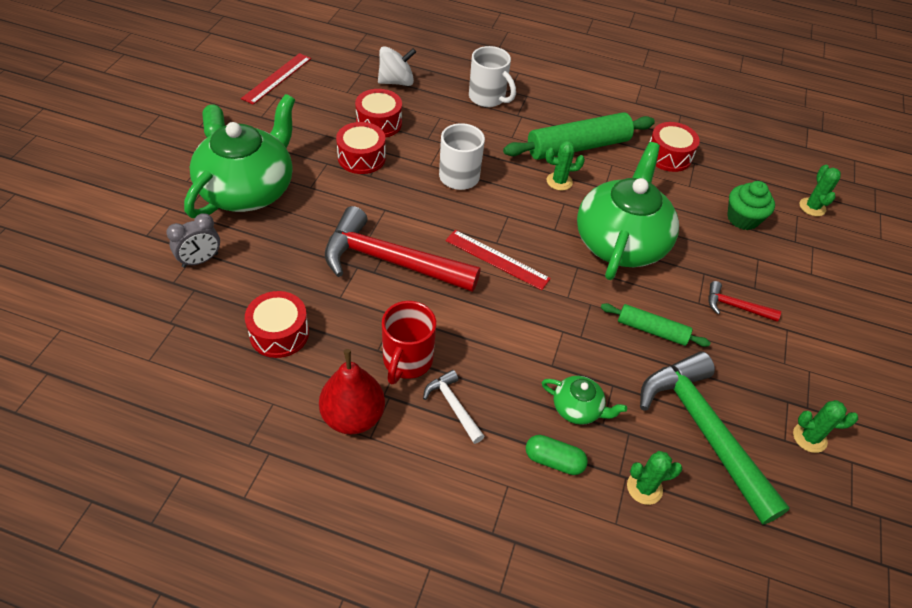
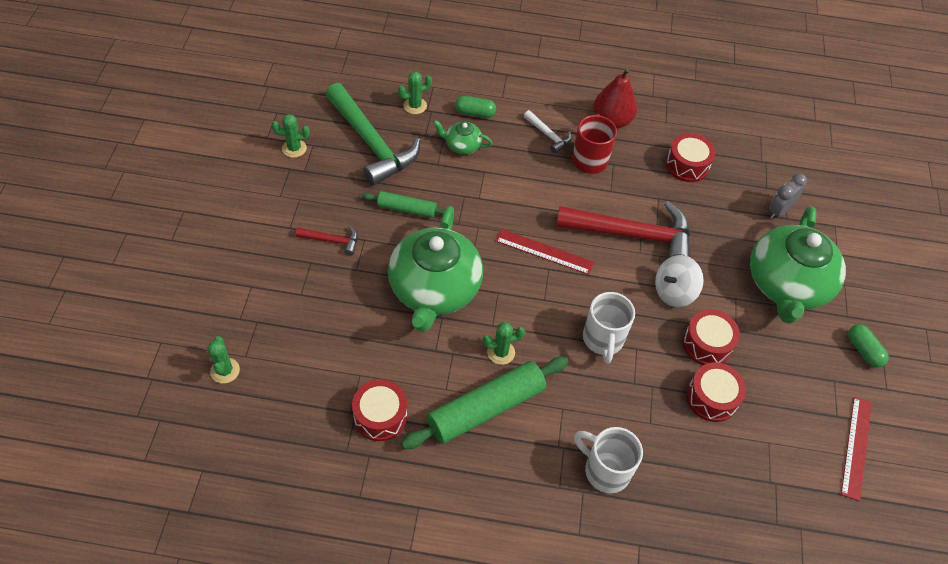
camera: 170 degrees right, 5 degrees up
white spinning top [378,46,416,86] -> white spinning top moved to [655,255,704,307]
green cupcake [727,181,775,230] -> none

